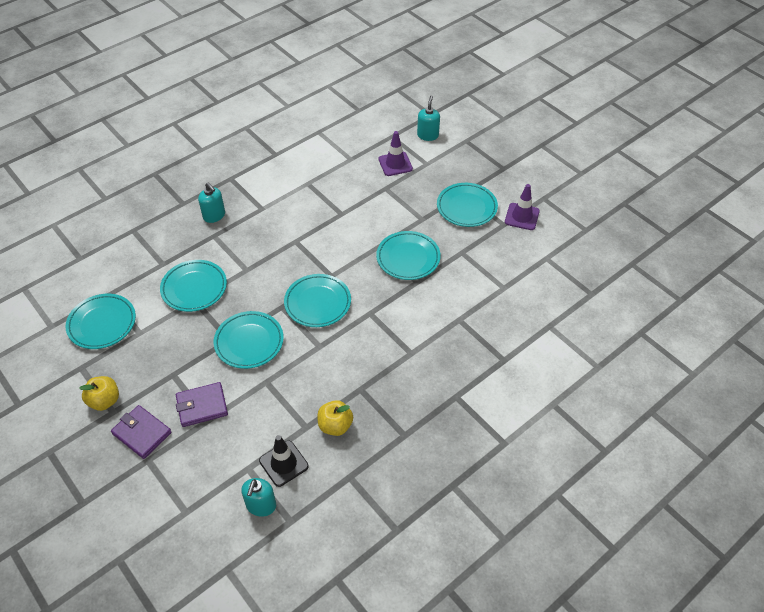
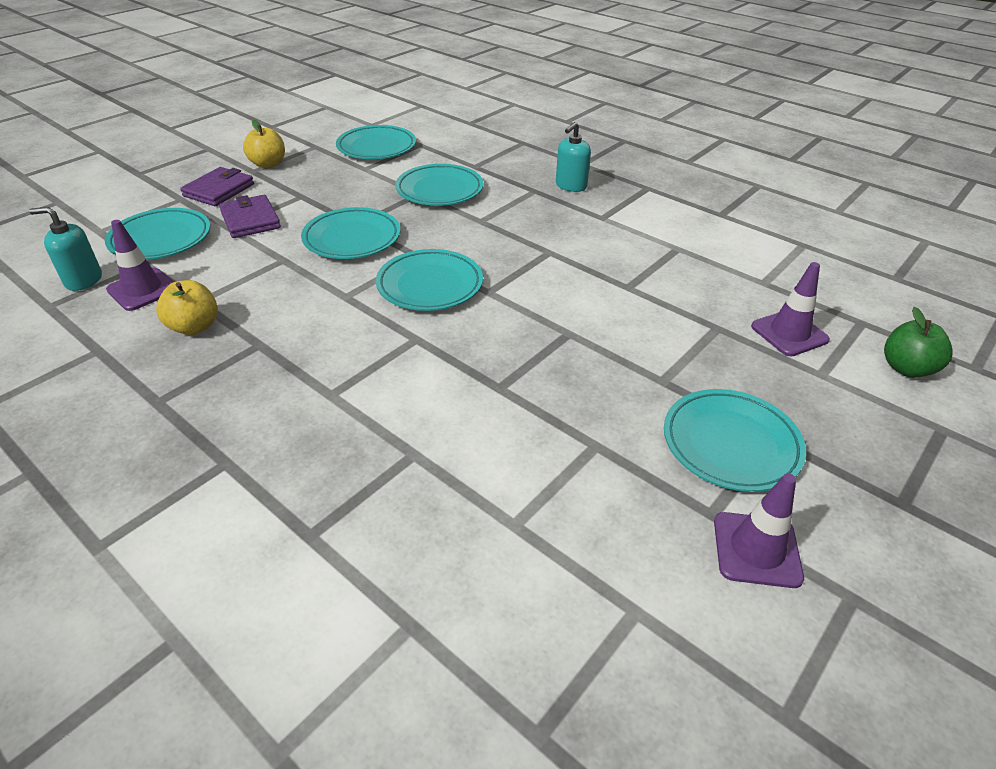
camera: 80 degrees right, 10 degrees down
black traffic cone [259,435,309,487] -> purple traffic cone [106,220,174,311]
turquoise plate [376,231,441,280] -> turquoise plate moved to [105,208,210,260]
turquoise soap dispenser [417,95,440,141] -> green apple [884,307,952,378]

